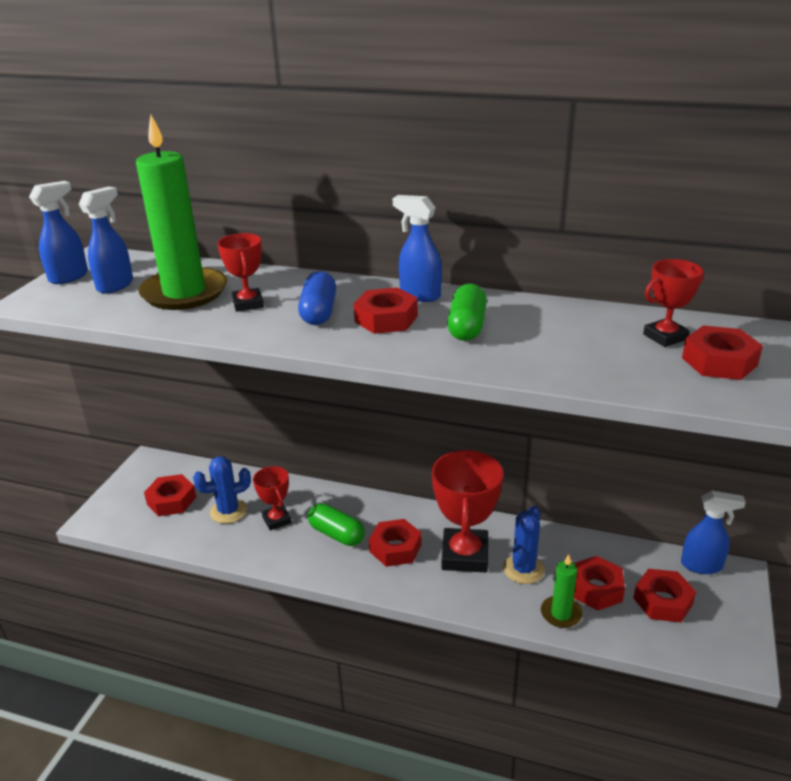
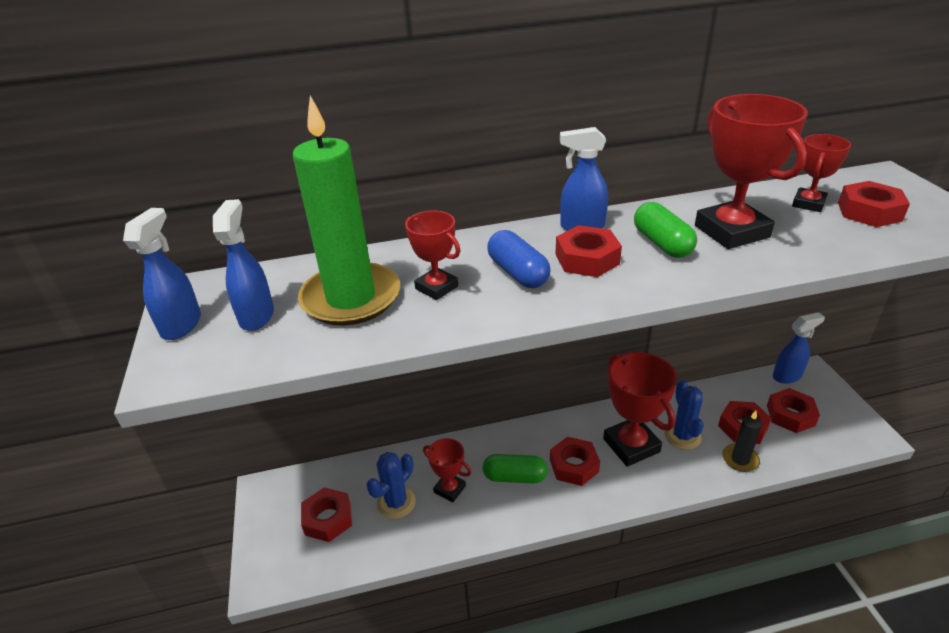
camera: 30 degrees left, 5 degrees up
green candle [541,554,583,628] -> black candle [722,410,762,472]
none -> red trophy [695,94,808,249]

